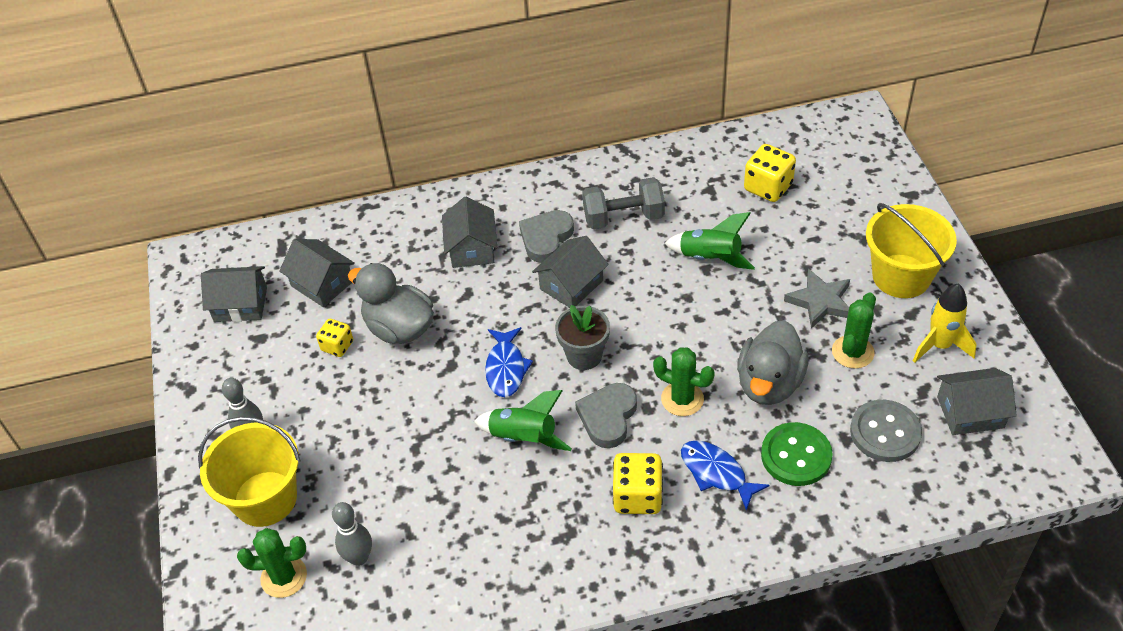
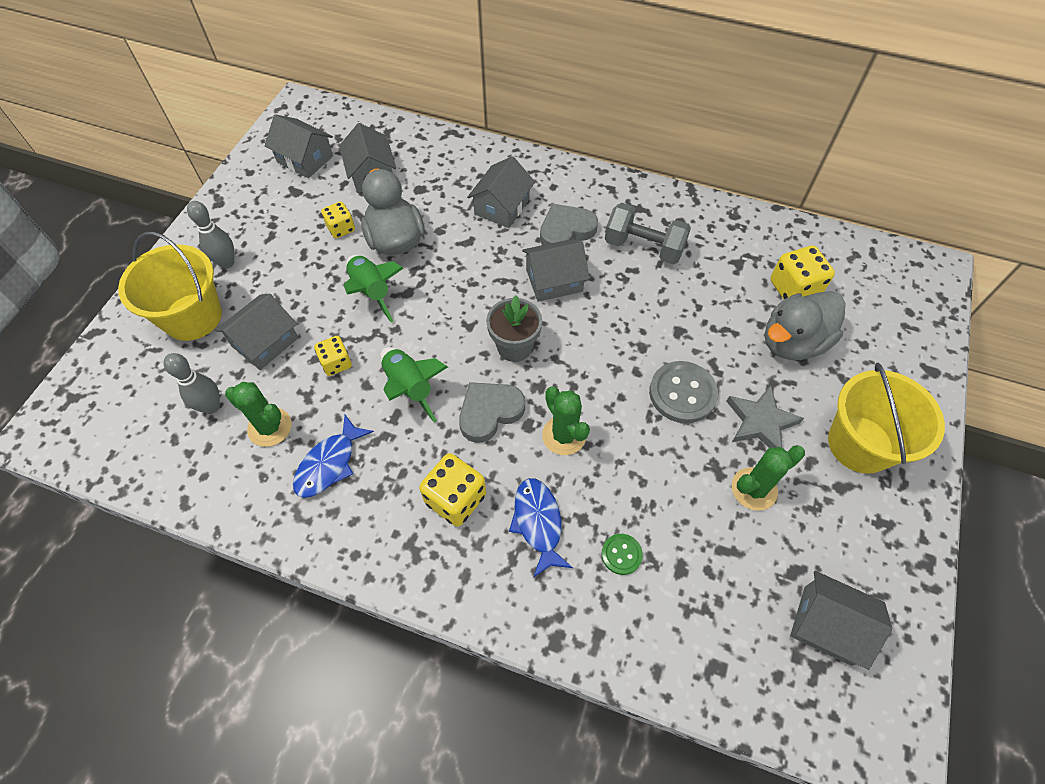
camera: 30 degrees right, 10 degrees up
green cactus [237,528,307,598] -> green cactus moved to [225,382,292,447]
blue fish [485,327,533,397] -> blue fish moved to [293,415,374,498]
green rocket [665,212,755,270] -> green rocket moved to [344,255,404,322]
grey duck [737,320,809,405] -> grey duck moved to [765,291,846,360]
green button [761,422,833,486] -> green button [602,534,643,575], size x0.54
grey button [850,400,922,462] -> grey button moved to [649,361,718,423]
yellow rocket [913,284,976,363] -> none
none -> grey house [215,294,298,370]
none -> yellow dice [314,336,352,376]

